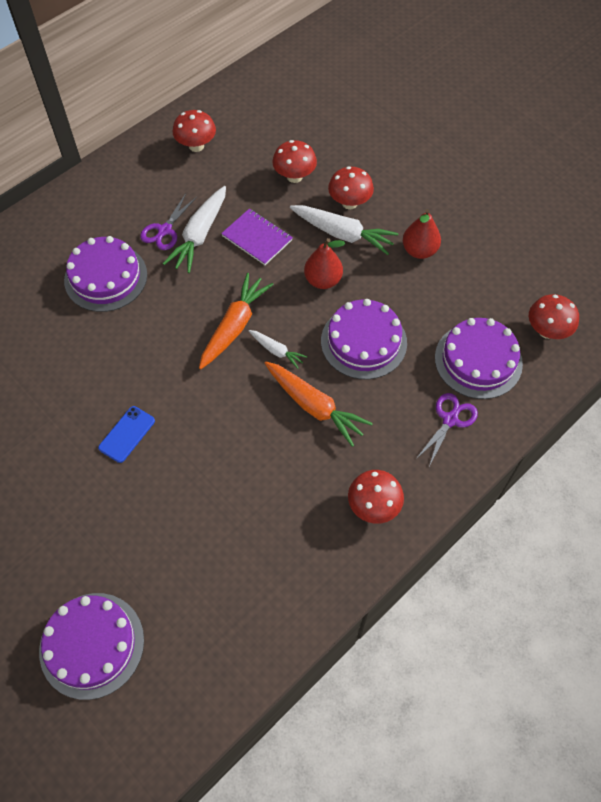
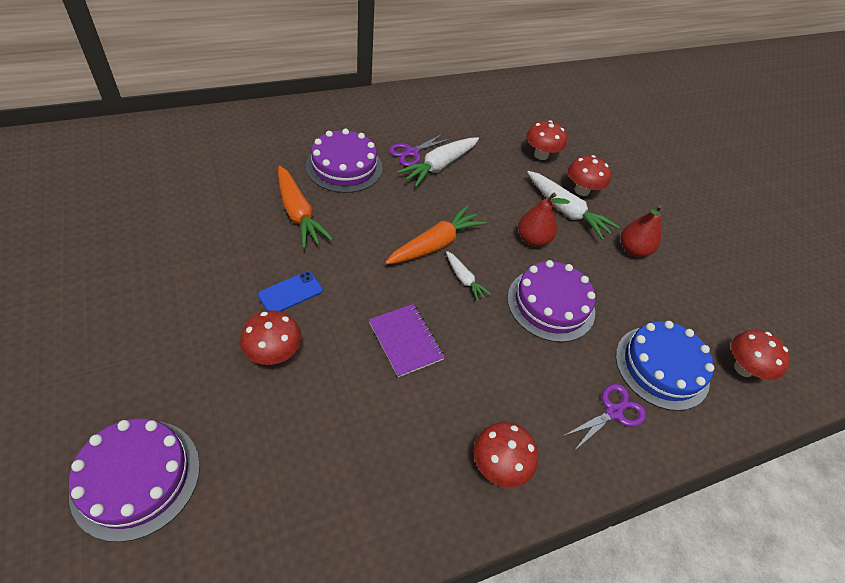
camera: 15 degrees right, 10 degrees down
red mushroom [173,110,216,152] -> red mushroom moved to [240,310,302,365]
purple notebook [221,209,293,265] -> purple notebook moved to [369,304,445,377]
orange carrot [264,362,373,447] -> orange carrot moved to [278,166,333,249]
purple cake [435,318,523,399] -> blue cake [616,321,714,411]

